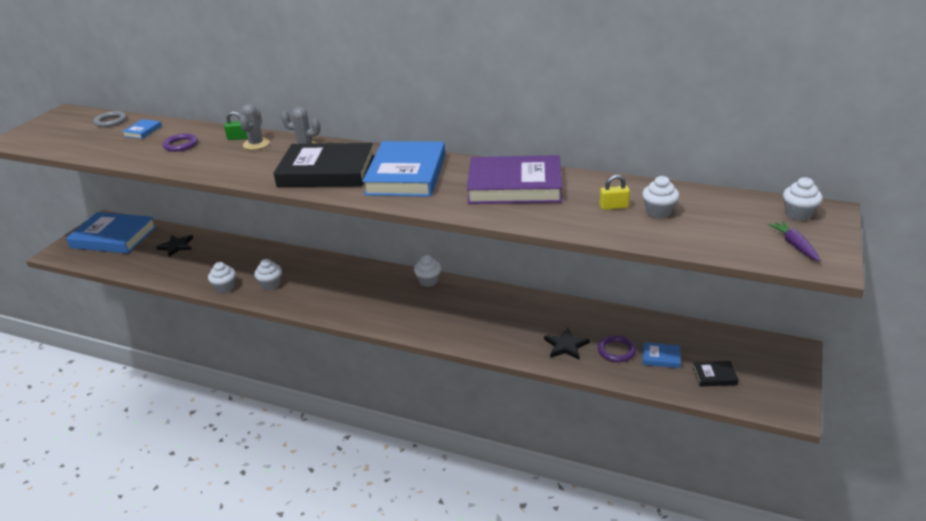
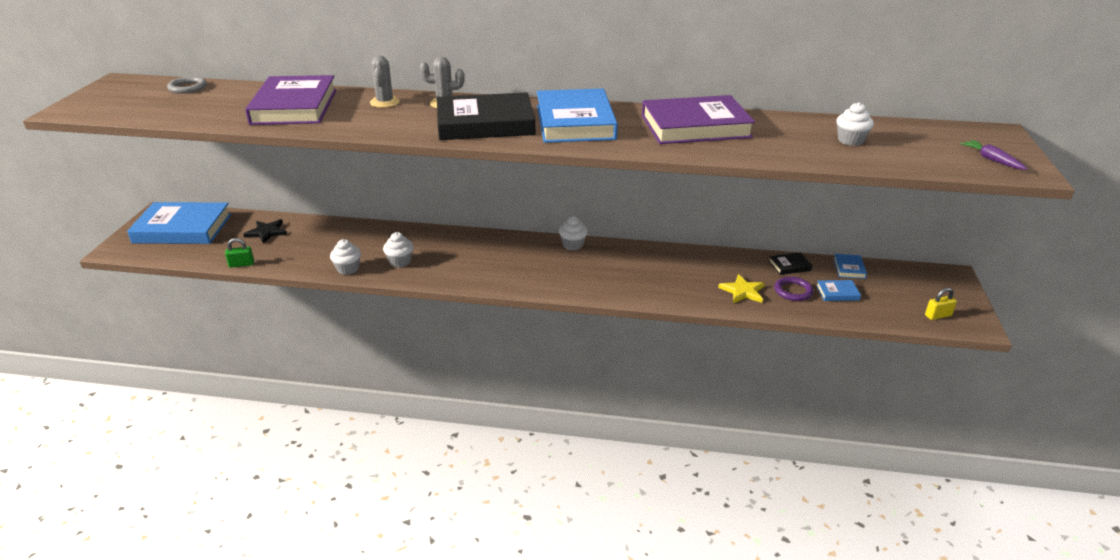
camera: 15 degrees left, 0 degrees up
blue book [122,119,162,139] -> blue book moved to [833,254,867,279]
purple ring [163,133,198,152] -> purple book [245,75,337,125]
green padlock [224,111,248,140] -> green padlock moved to [225,238,254,268]
black star [544,328,590,360] -> yellow star [718,274,765,303]
yellow padlock [600,175,630,210] -> yellow padlock moved to [925,288,957,320]
black book [693,361,739,387] -> black book moved to [769,252,812,275]
white cupcake [783,177,822,221] -> none

